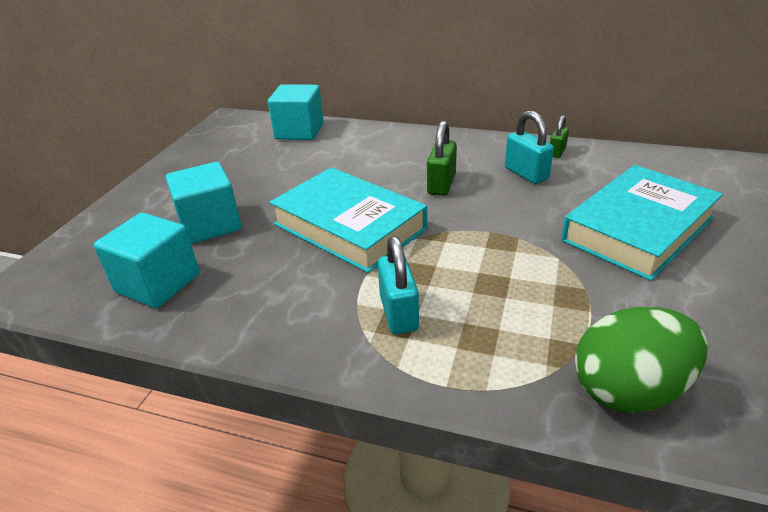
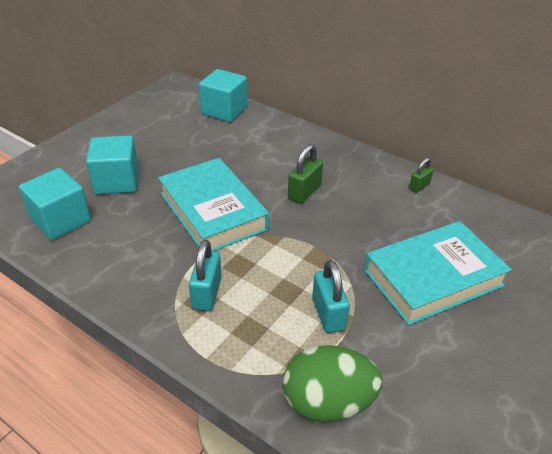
camera: 15 degrees right, 5 degrees up
turquoise padlock [505,111,554,184] -> turquoise padlock moved to [312,260,350,333]

